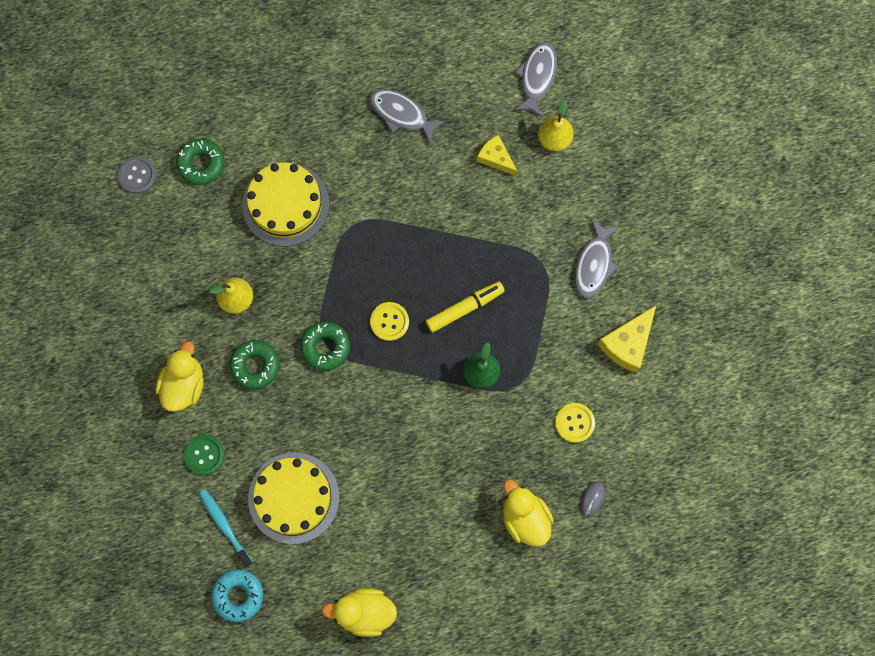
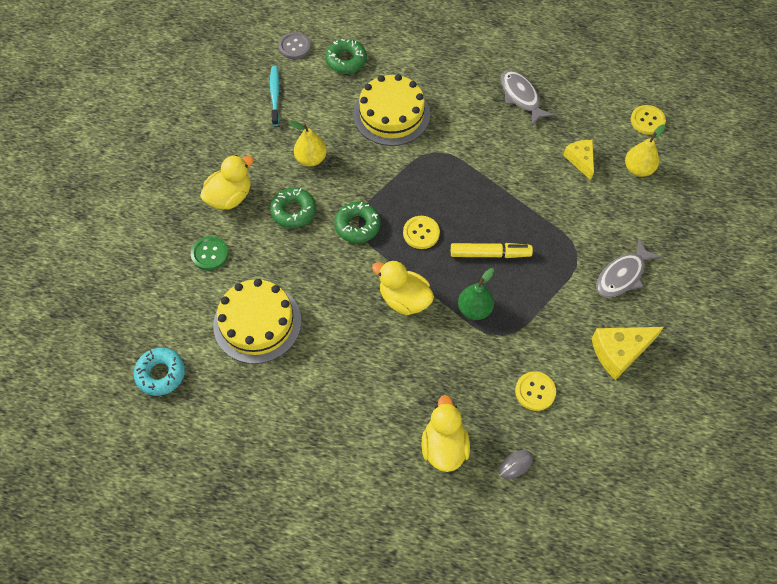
camera: 30 degrees right, 15 degrees down
turquoise toothbrush [199,489,253,567] -> turquoise toothbrush moved to [270,66,280,126]
yellow duck [322,588,397,637] -> yellow duck moved to [372,260,434,315]
grey fish [514,42,557,117] -> yellow button [631,105,666,135]

